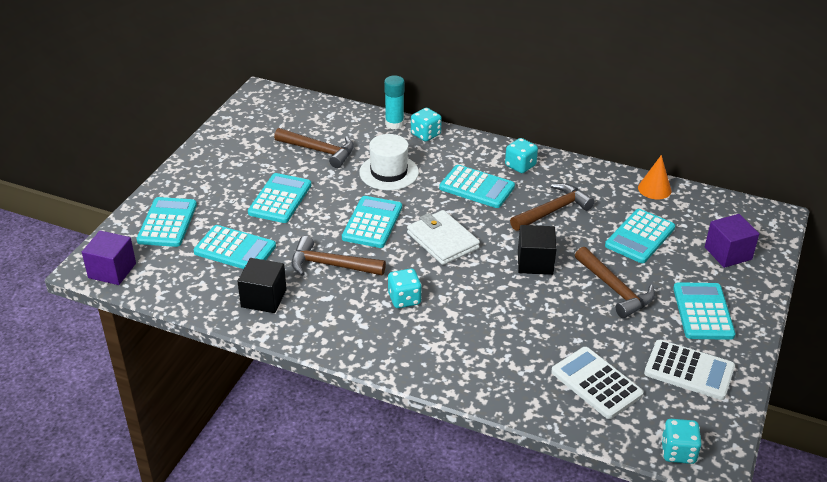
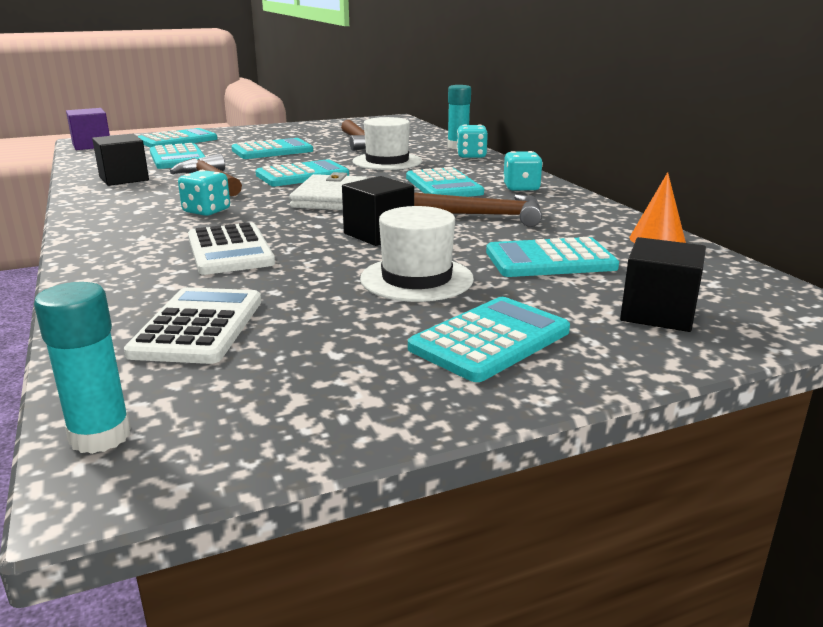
camera: 45 degrees right, 15 degrees down
brown hammer [575,247,655,318] -> white hat [360,206,474,302]
white calculator [644,340,735,400] -> white calculator moved to [188,222,275,275]
turquoise dice [661,419,702,464] -> turquoise glue stick [34,282,131,454]
purple cube [705,214,759,268] -> black cube [620,237,706,332]

